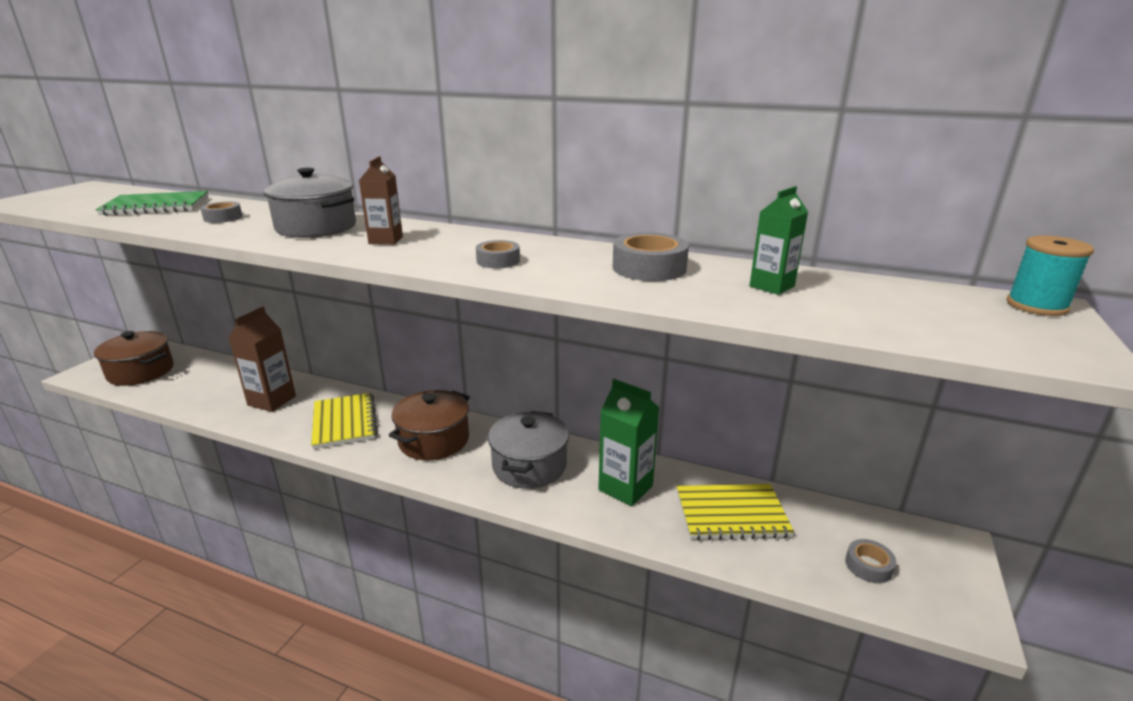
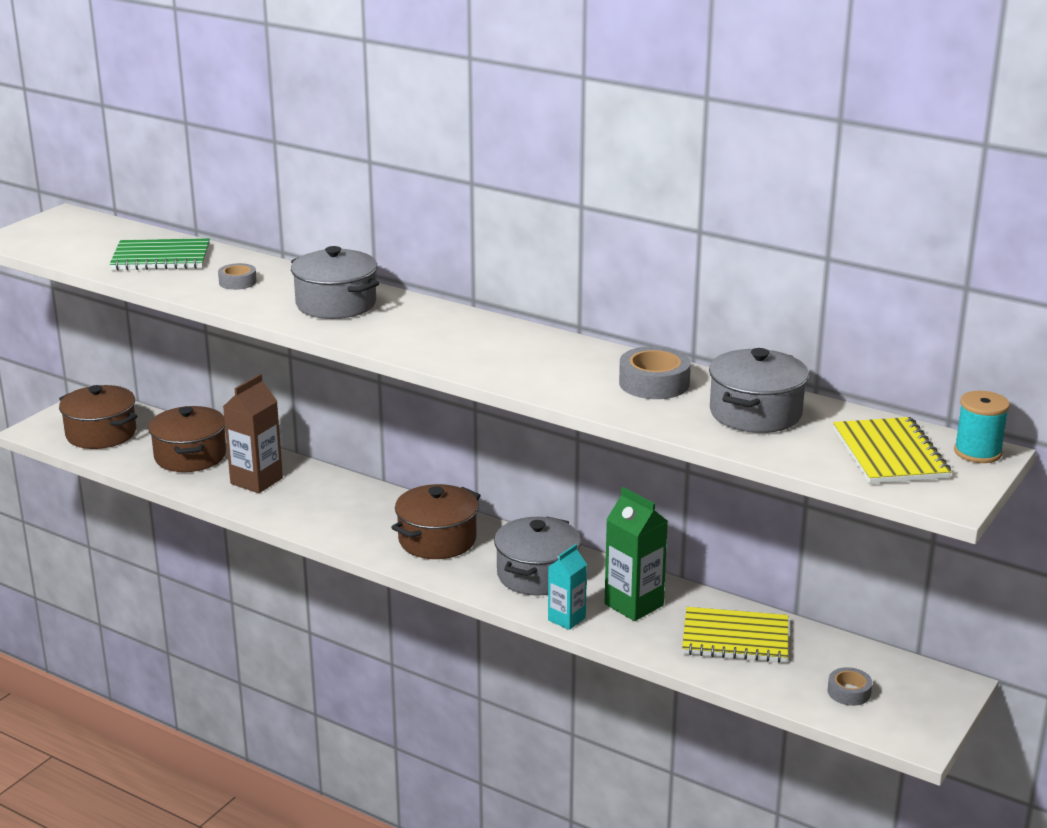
camera: 10 degrees right, 0 degrees up
yellow notebook [311,393,377,449] -> yellow notebook moved to [833,417,952,484]
brown carton [359,156,403,245] -> none
grey tape [476,240,520,269] -> none
green carton [750,186,808,295] -> grey pot [709,348,809,433]
none -> brown pot [148,406,226,472]
none -> turquoise carton [548,544,587,630]

